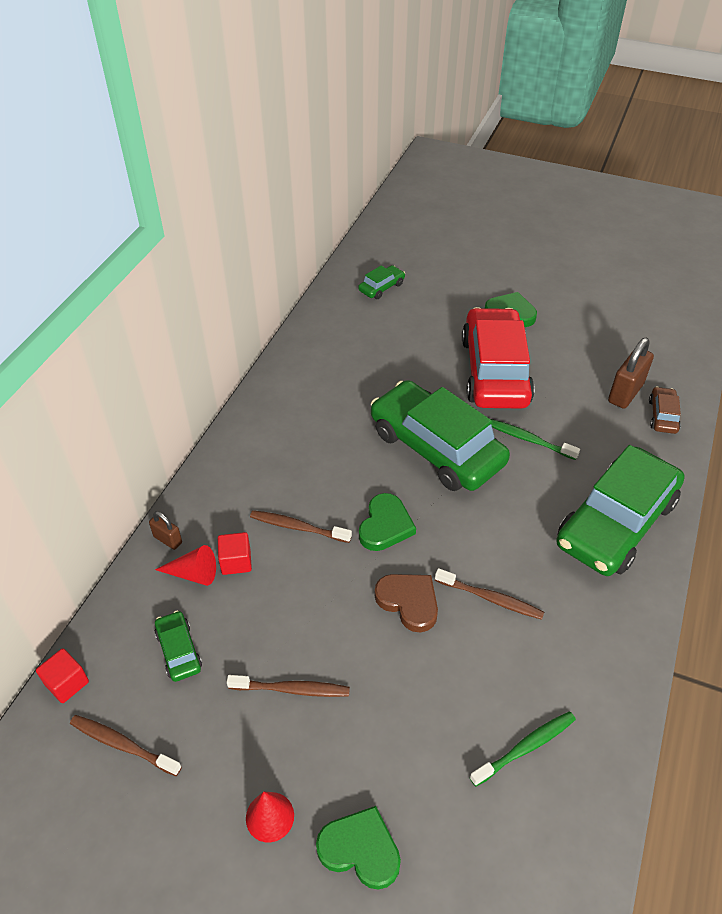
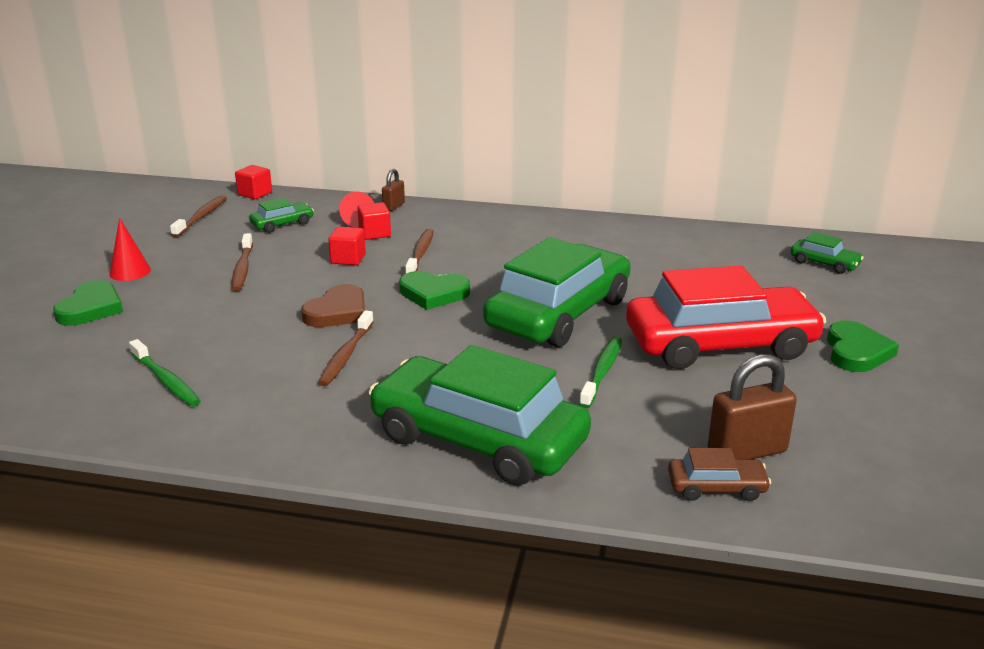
camera: 80 degrees right, 20 degrees down
brown padlock [608,338,654,409] -> brown padlock turned 45 degrees counterclockwise [708,354,797,460]
none -> red cube [328,227,366,265]

